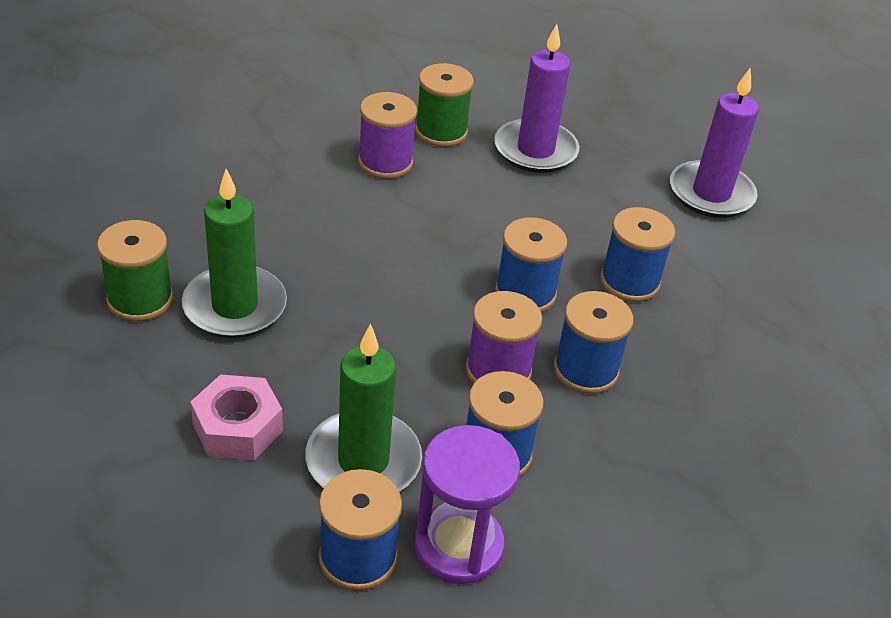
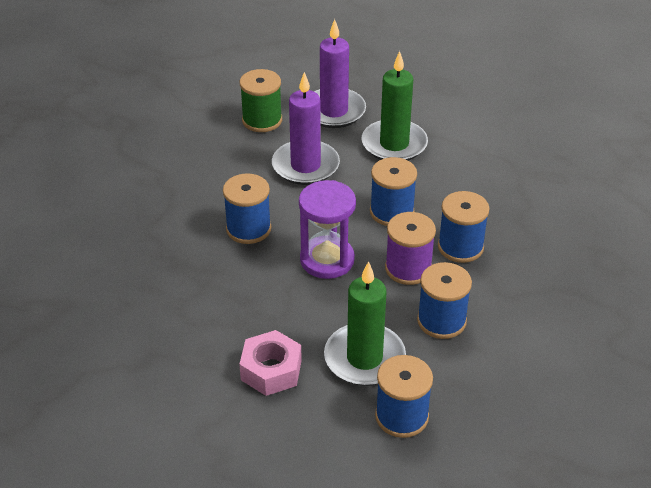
camera: 20 degrees left, 0 degrees up
green spool [97,220,173,321] -> none
green candle [182,169,287,338] -> green candle moved to [362,51,428,161]
purple spool [358,92,417,179] -> none
purple hourglass [414,425,520,584] -> purple hourglass moved to [299,180,356,279]
blue spool [600,207,675,302] -> blue spool moved to [223,173,271,244]
purple candle [670,68,759,218] -> purple candle moved to [272,72,340,185]

